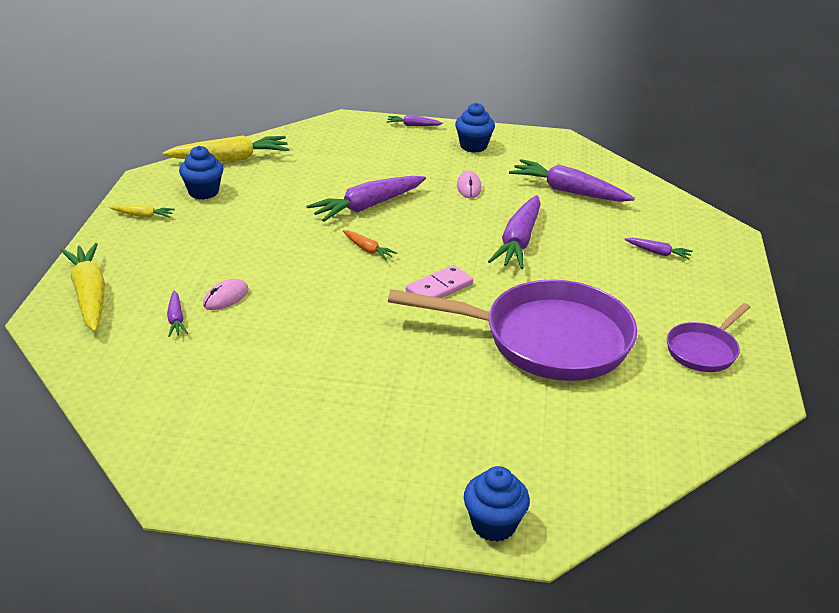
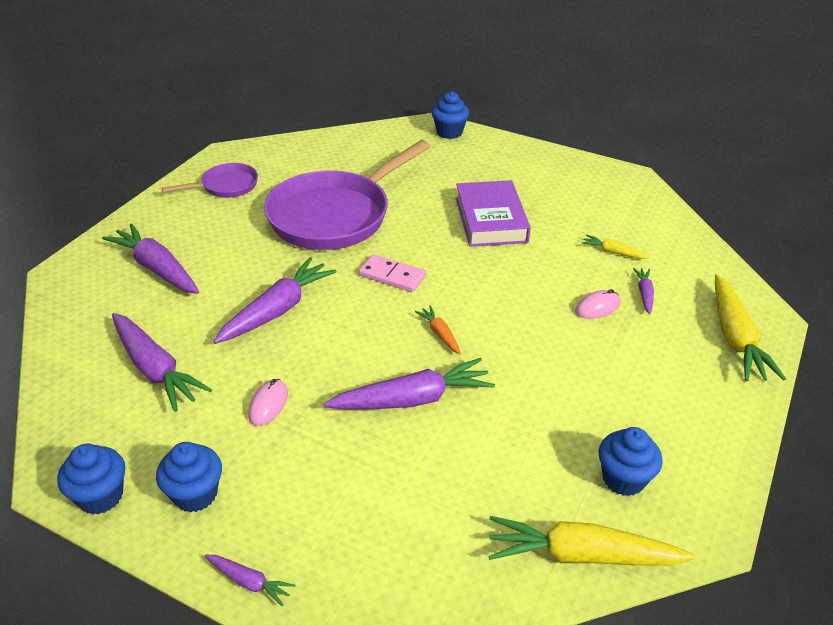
camera: 160 degrees left, 5 degrees up
yellow carrot [109,205,175,218] -> yellow carrot moved to [582,234,649,259]
purple pan [388,280,637,381] -> purple pan turned 75 degrees counterclockwise [264,140,430,250]
pink domino [406,265,473,298] -> pink domino turned 45 degrees clockwise [359,254,426,292]
purple carrot [625,238,693,260] -> purple carrot [102,223,199,294], size x2.07
none -> blue cupcake [57,443,125,514]
none -> purple book [456,180,531,247]

